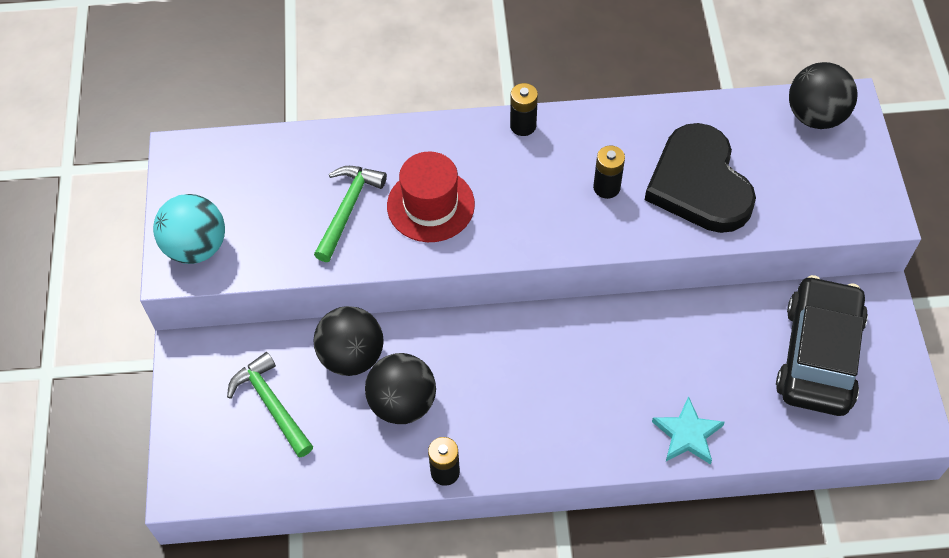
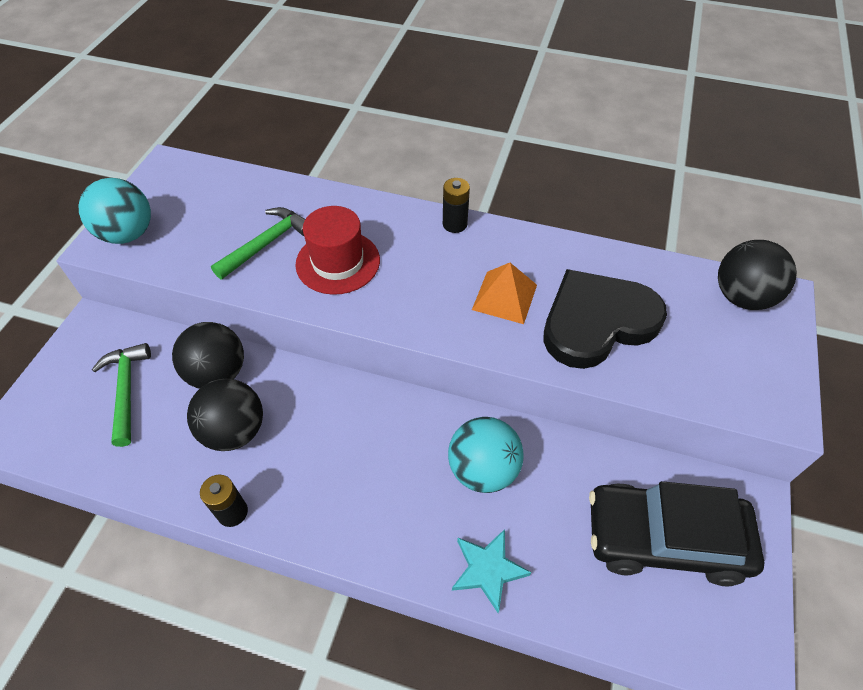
camera: 20 degrees right, 5 degrees down
black battery [593,145,625,199] -> orange pyramid [472,263,537,324]
black heart [645,123,756,233] -> black heart turned 60 degrees clockwise [543,269,667,369]
black car [776,275,868,416] -> black car turned 120 degrees counterclockwise [589,481,764,586]
none -> turquoise ball [448,417,523,493]

